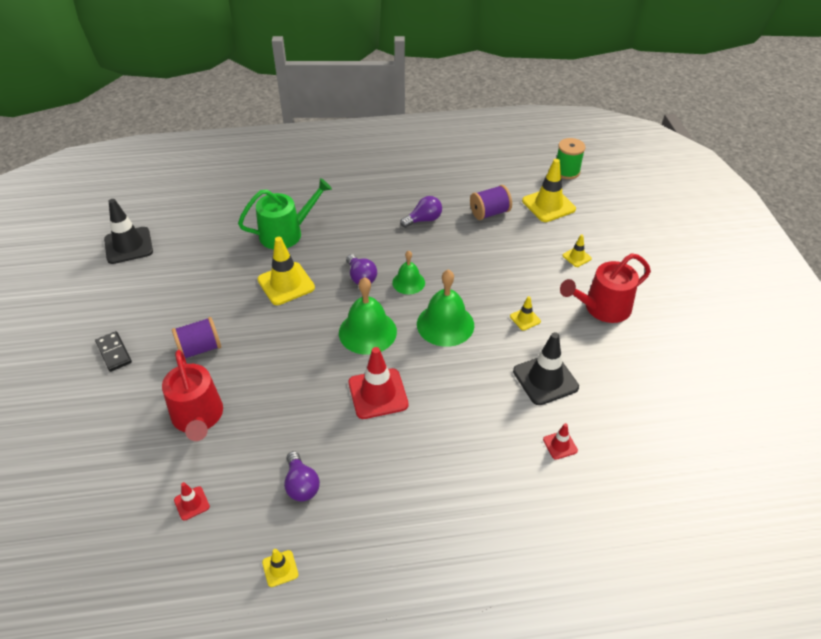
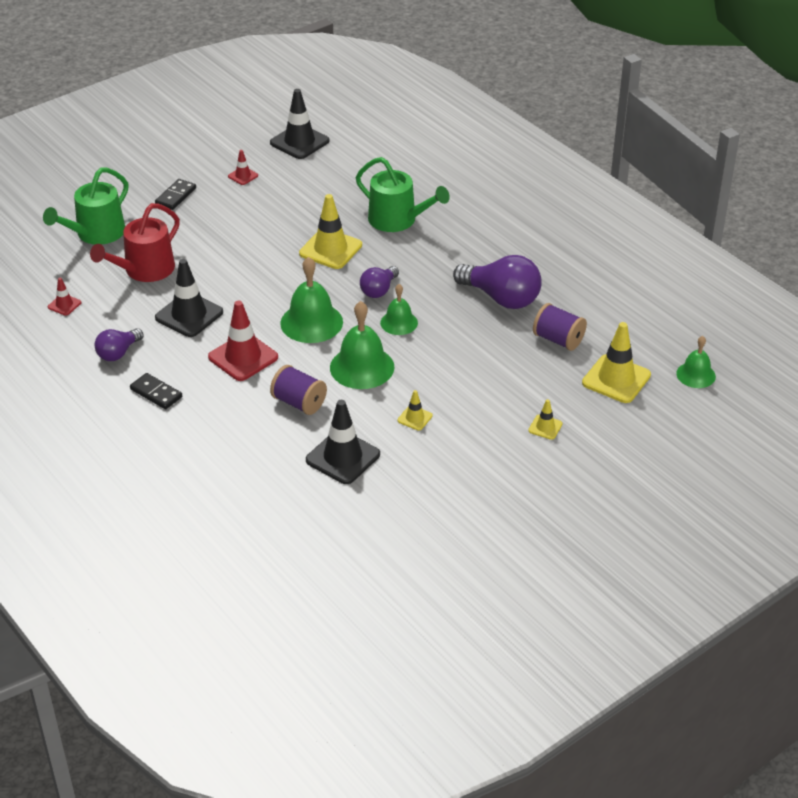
camera: 60 degrees right, 5 degrees down
purple spool [172,317,221,358] -> purple spool moved to [270,365,327,415]
yellow traffic cone [262,549,298,587] -> none
purple light bulb [400,196,442,228] -> purple light bulb [453,255,542,309], size x1.74
red traffic cone [543,423,578,460] -> red traffic cone moved to [228,150,258,185]
green spool [557,138,586,179] -> green bell [676,336,716,388]
red watering can [560,253,651,323] -> none
none -> green watering can [43,167,128,245]
none -> black domino [130,373,182,410]
none -> black traffic cone [155,259,223,337]

